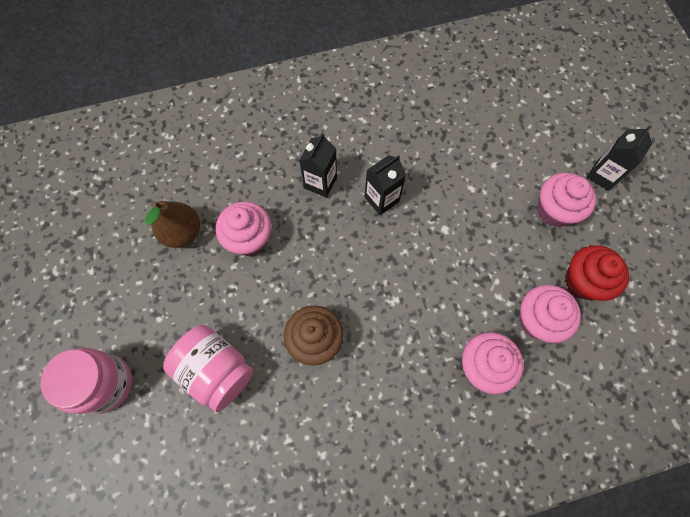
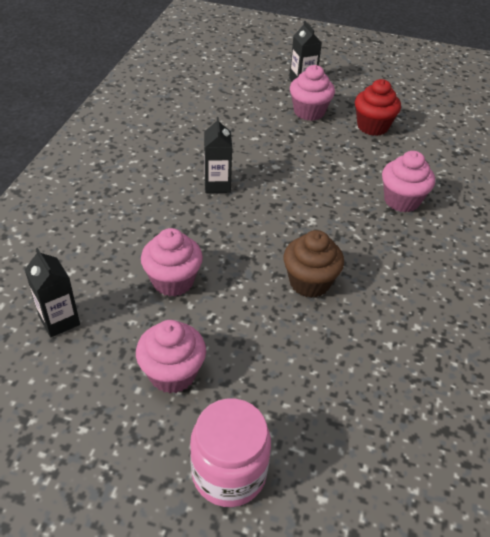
camera: 60 degrees left, 25 degrees down
brown pear [145,201,200,248] -> none
pink jar [163,325,253,412] -> none
black carton [299,133,337,198] -> black carton moved to [25,248,80,337]
pink cupcake [519,285,581,343] -> pink cupcake moved to [136,320,206,393]

